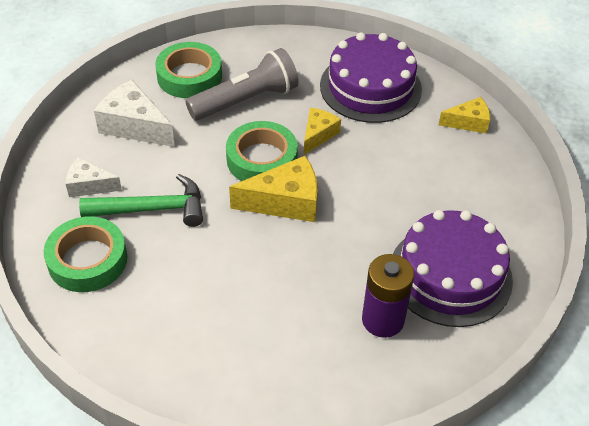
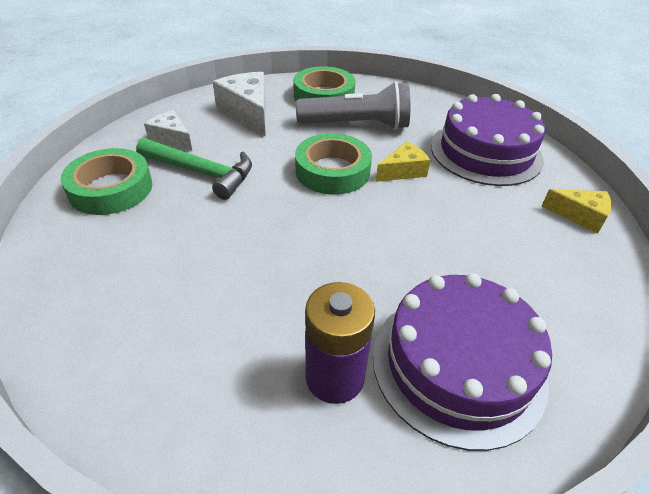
camera: 30 degrees right, 5 degrees down
yellow cheese [229,156,318,222] -> none

